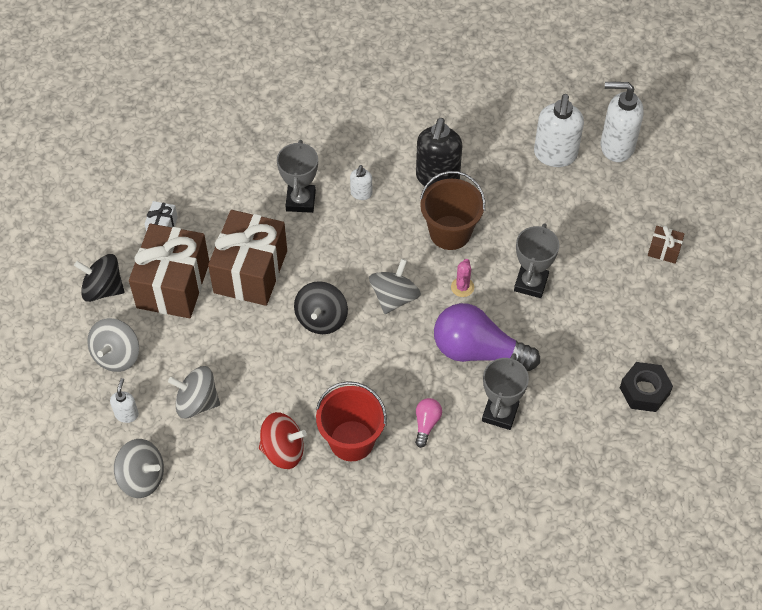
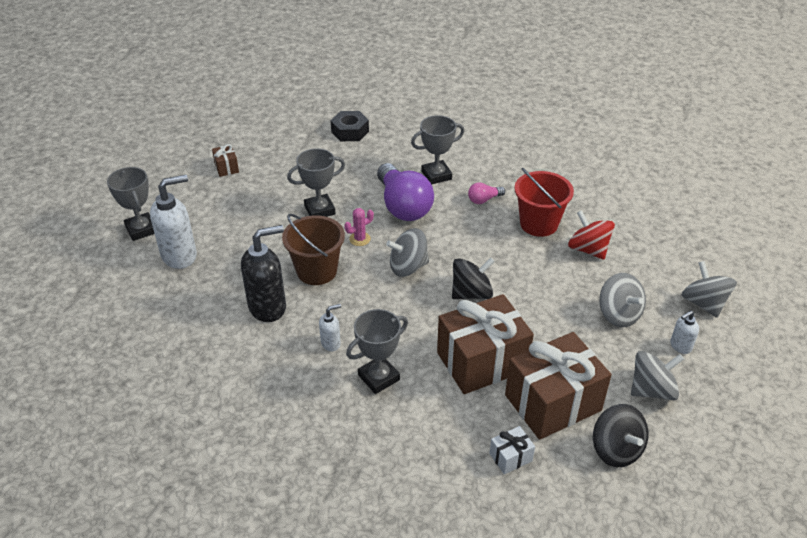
camera: 130 degrees left, 15 degrees down
white soap dispenser [601,82,644,162] -> grey trophy [107,167,154,241]

